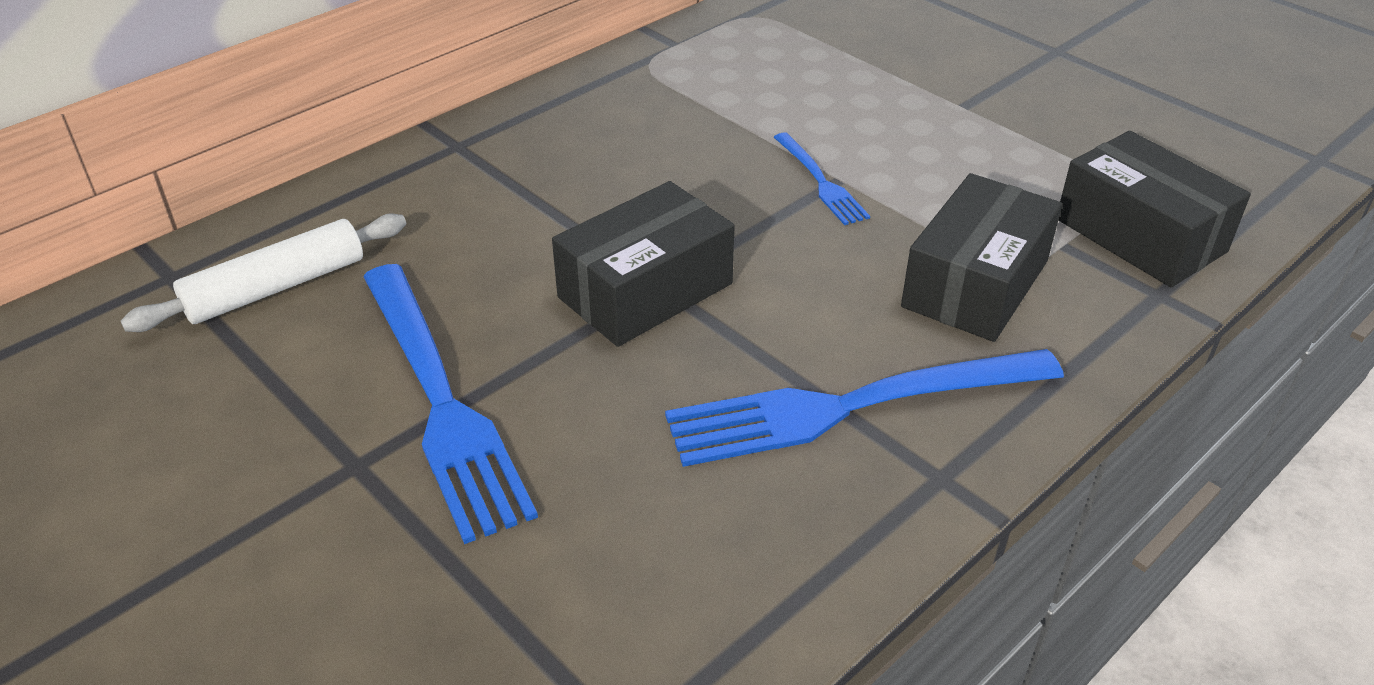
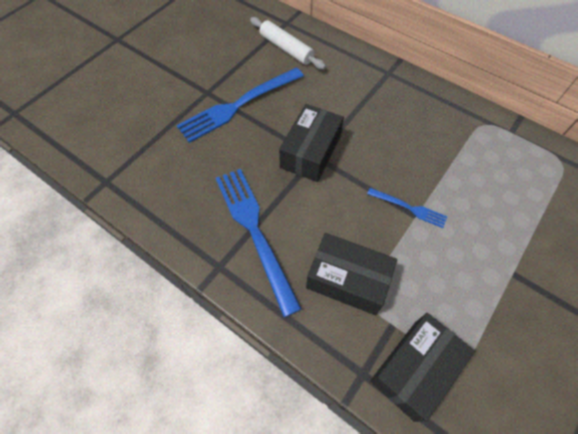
camera: 80 degrees right, 20 degrees up
black box [552,181,735,347] -> black box turned 75 degrees clockwise [279,104,344,182]
blue fork [774,133,870,225] -> blue fork turned 120 degrees counterclockwise [367,188,447,228]

